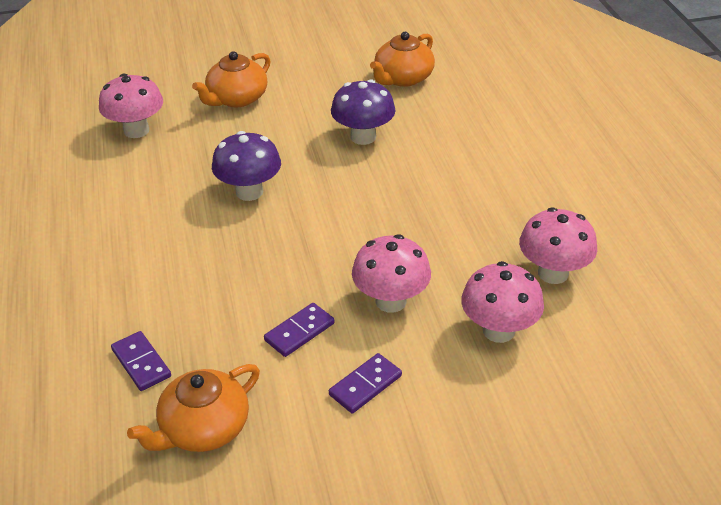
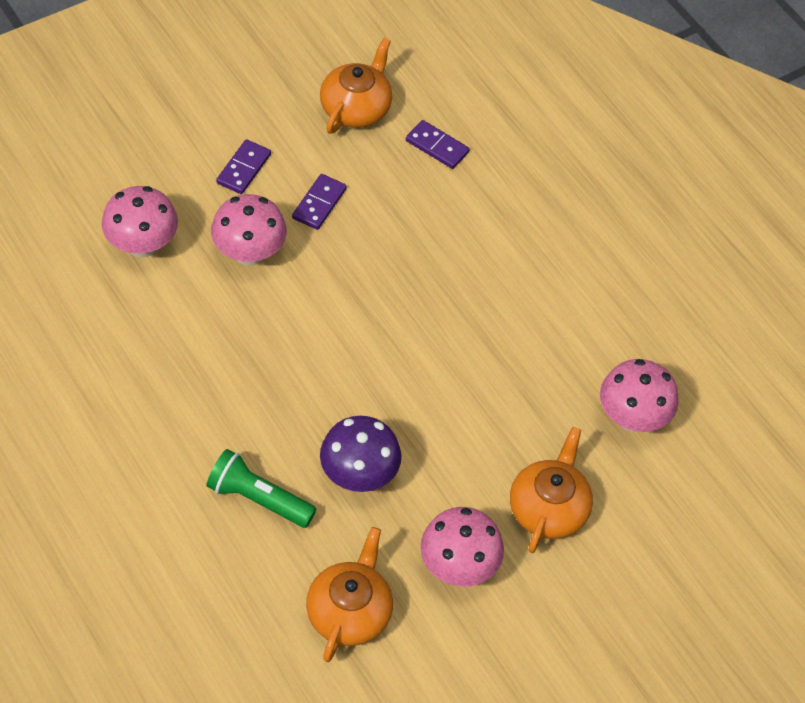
camera: 155 degrees right, 15 degrees up
purple mushroom [212,131,281,201] -> none
pink mushroom [519,207,597,284] -> pink mushroom moved to [420,507,504,587]
none -> green flashlight [207,449,316,528]

